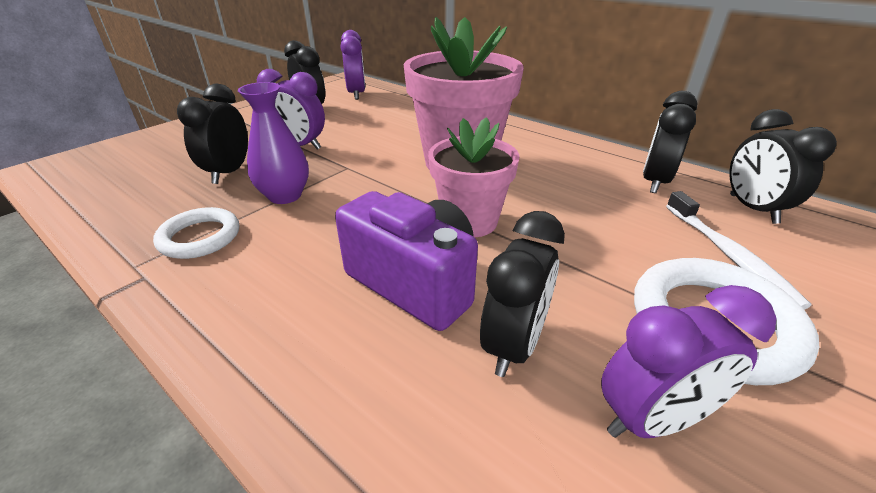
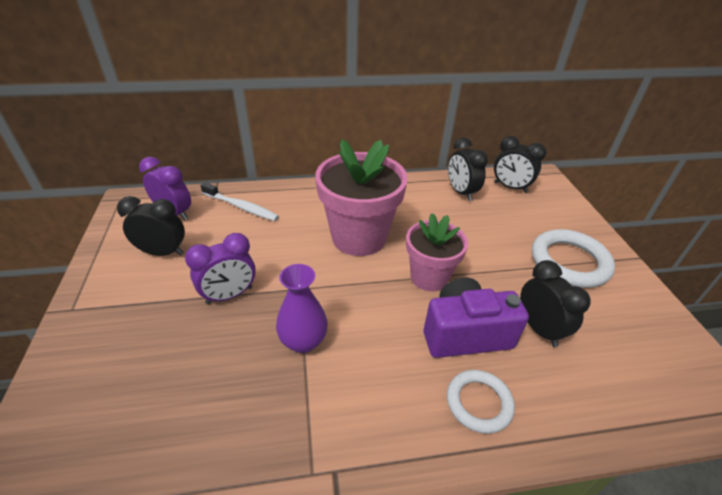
camera: 50 degrees left, 5 degrees up
white ring [153,207,239,259] -> white ring moved to [447,370,515,434]
black clock [177,84,248,184] -> none
purple clock [601,285,776,438] -> none
white toothbrush [666,191,811,310] -> white toothbrush moved to [200,182,279,221]

